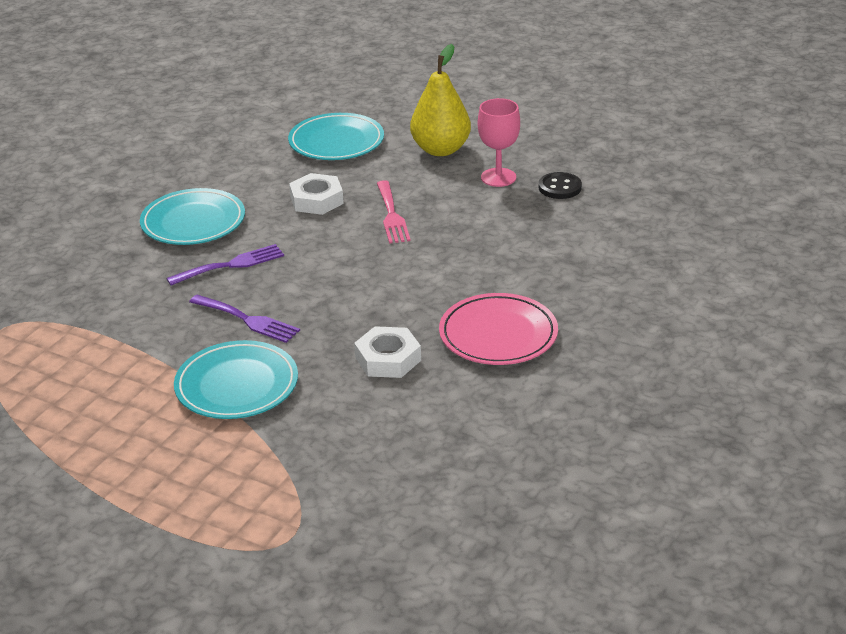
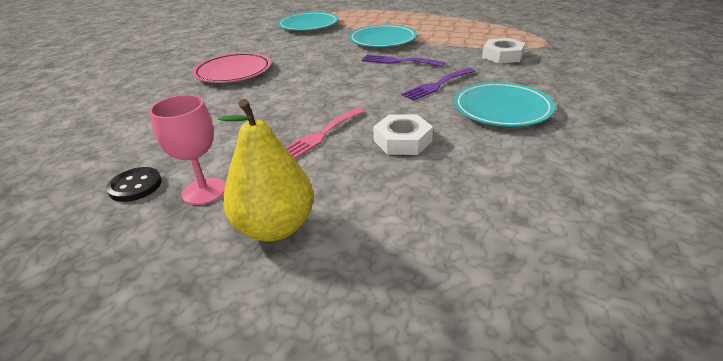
camera: 170 degrees right, 0 degrees up
turquoise plate [288,113,384,160] -> turquoise plate moved to [278,12,339,31]
white nut [354,326,421,378] -> white nut moved to [482,38,525,64]
pink fork [377,180,411,244] -> pink fork turned 120 degrees counterclockwise [285,108,365,159]

